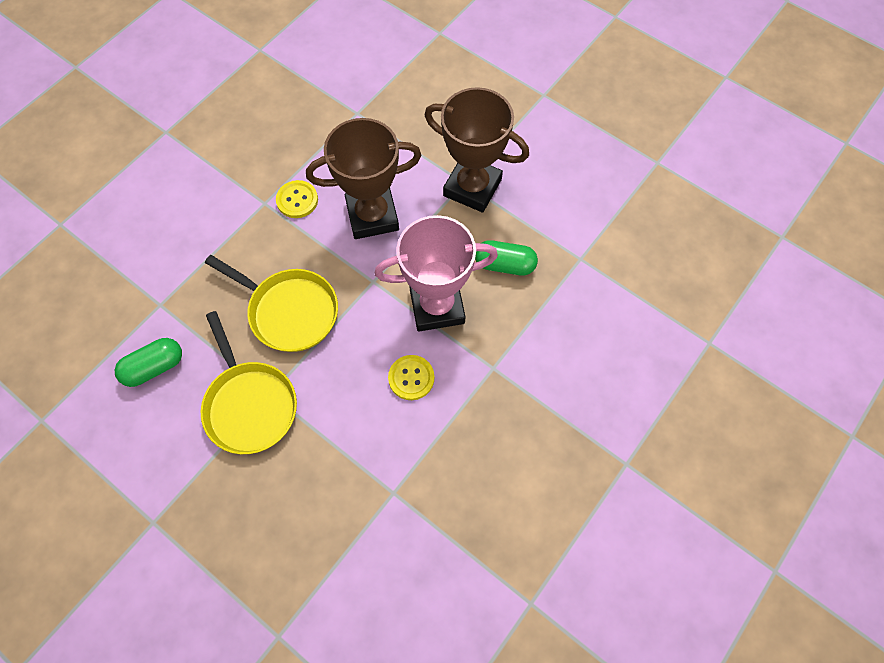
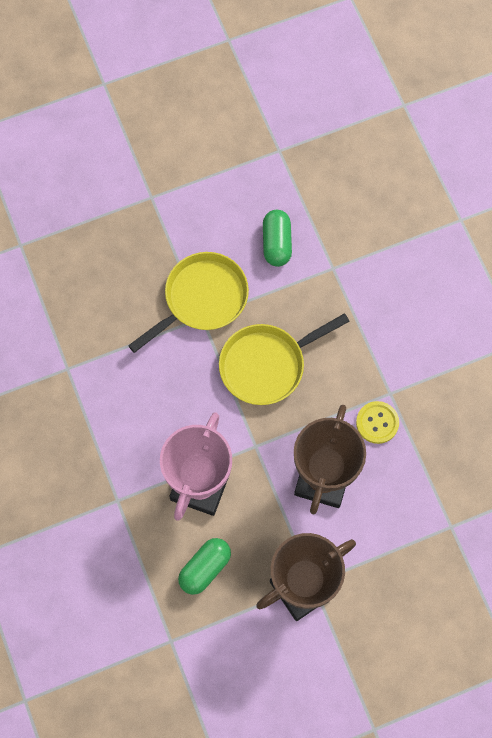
camera: 120 degrees right, 5 degrees up
yellow pan [201,311,297,454] -> yellow pan turned 135 degrees clockwise [128,252,249,353]
yellow button [388,355,434,400] -> none

